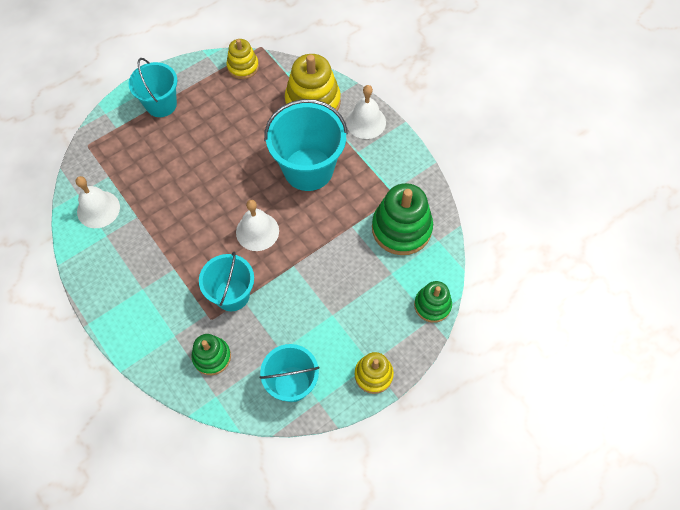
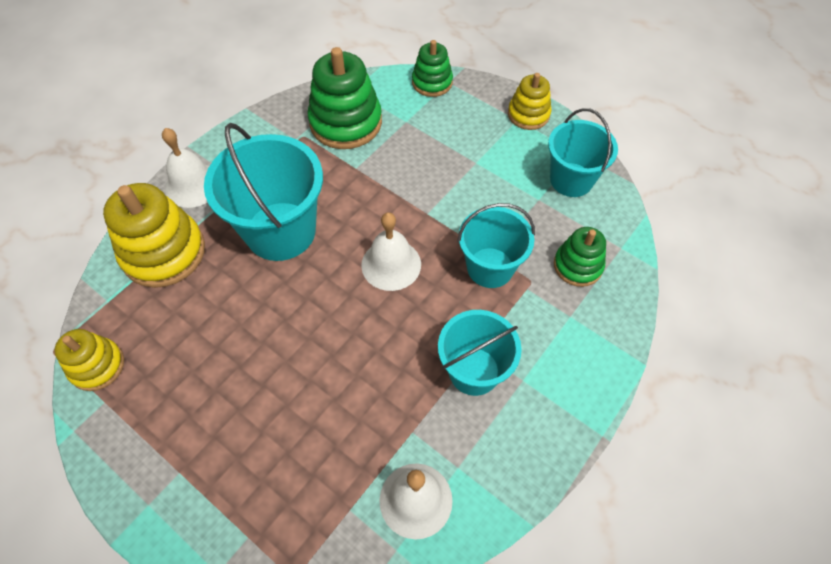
camera: 105 degrees left, 5 degrees down
turquoise bucket [129,58,177,117] -> turquoise bucket moved to [438,310,522,396]

